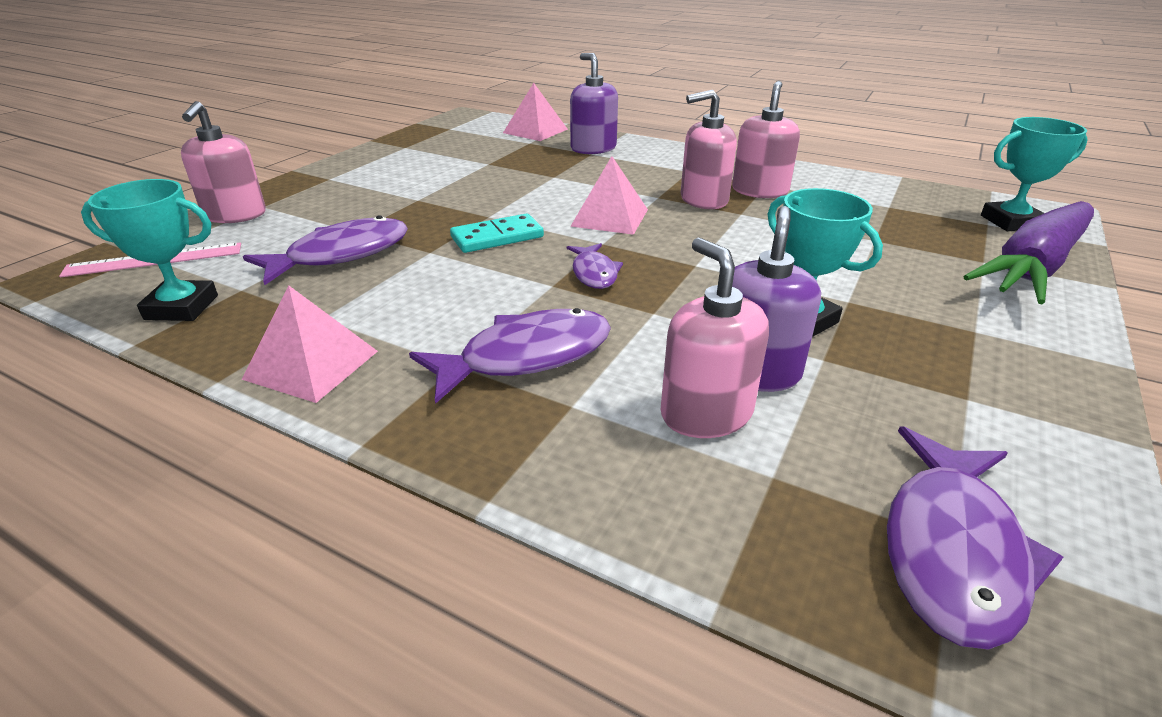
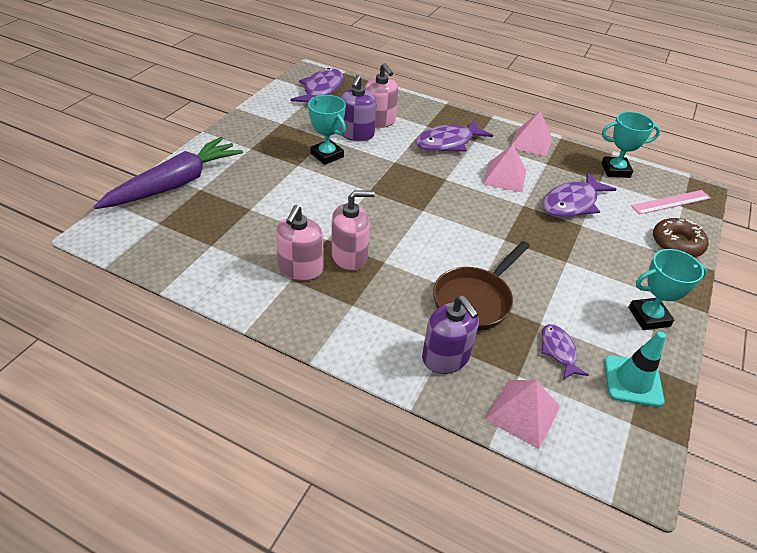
camera: 175 degrees right, 10 degrees up
pink soap dispenser [181,101,266,223] -> brown donut [653,218,708,257]
turquoise domino [450,214,544,253] -> none
purple fish [567,243,623,289] -> purple fish moved to [541,324,589,380]
pink pyramid [570,156,648,235] -> pink pyramid moved to [483,145,526,193]
turquoise trophy [981,117,1088,231] -> turquoise trophy moved to [628,249,707,330]
none -> brown pan [433,241,530,331]
none -> turquoise traffic cone [604,332,666,407]

